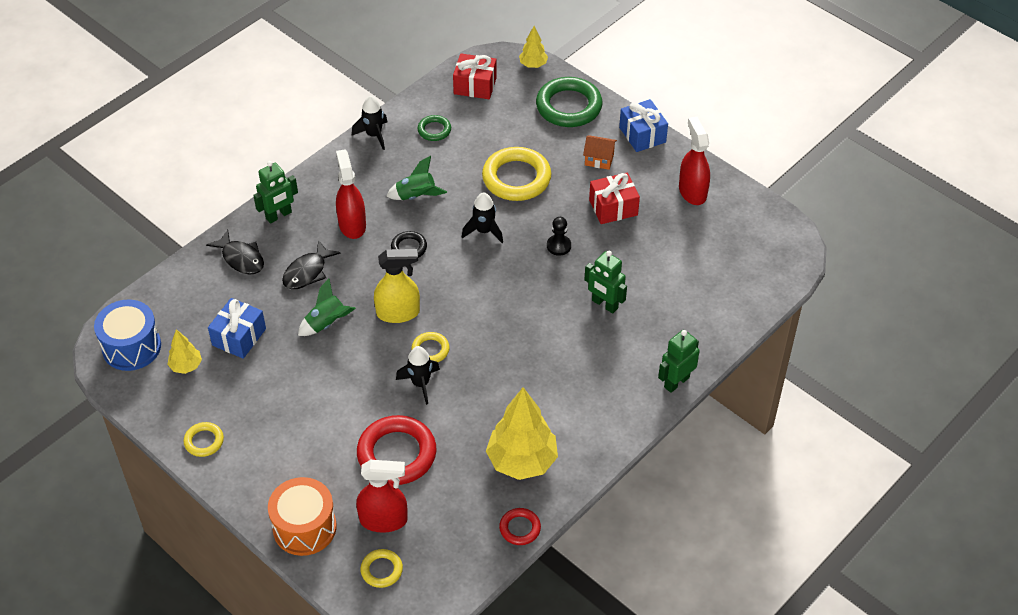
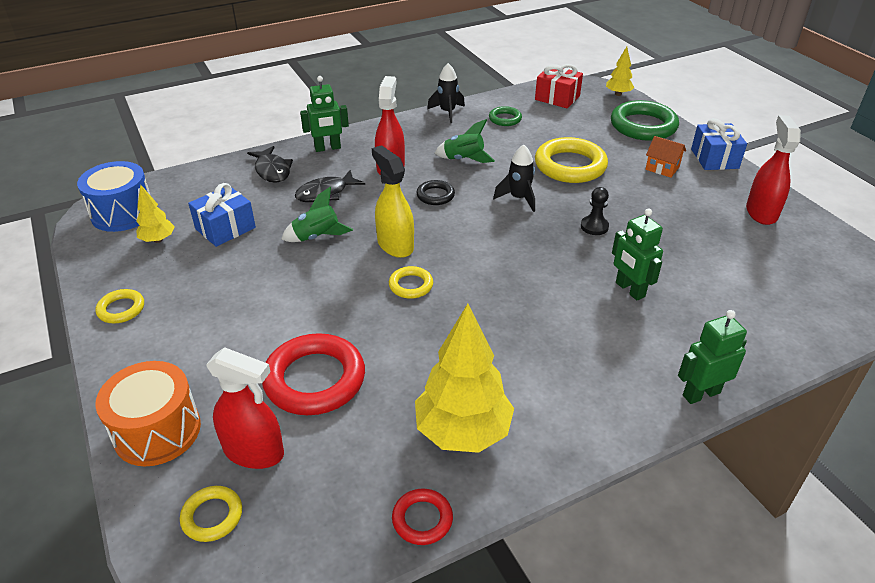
camera: 20 degrees right, 10 degrees down
yellow spray bottle [374,249,420,323] -> yellow spray bottle turned 135 degrees counterclockwise [372,145,414,258]
black rocket [396,346,440,405] -> none
red gift [589,173,640,224] -> none

